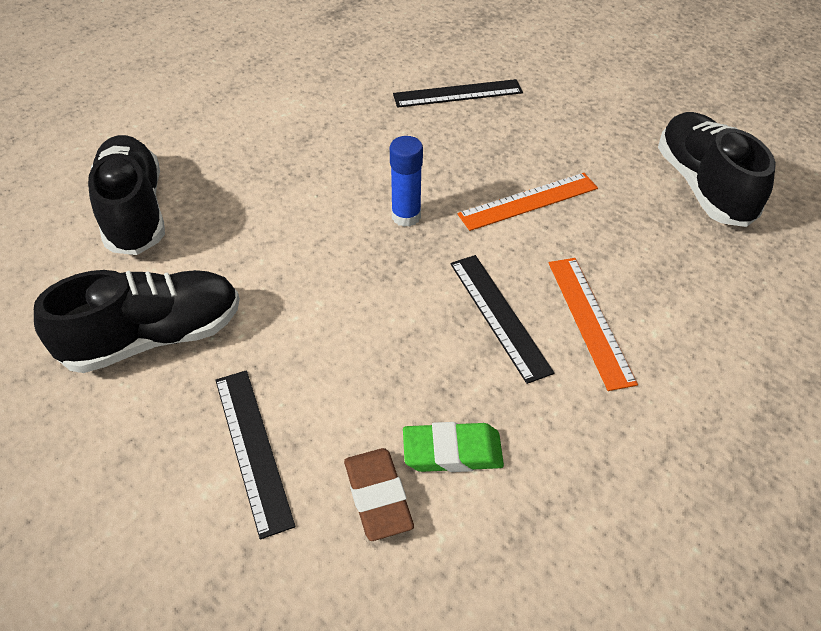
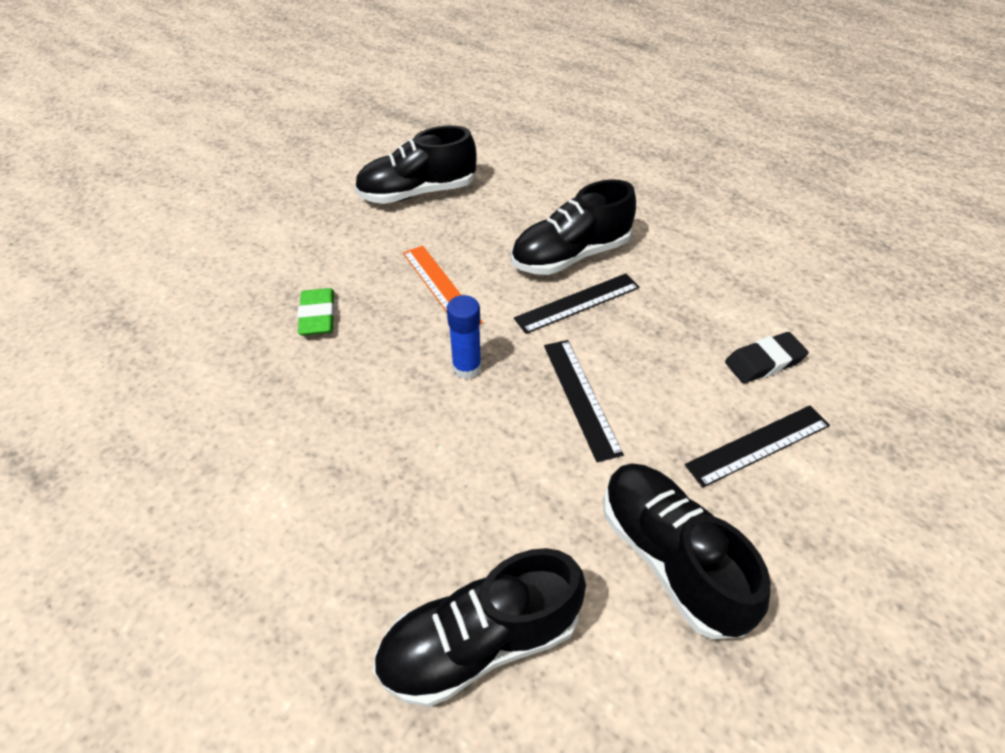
camera: 95 degrees left, 0 degrees up
brown eraser [344,448,414,541] -> black eraser [725,332,809,383]
black ruler [393,79,523,108] -> black ruler moved to [544,340,624,462]
green eraser [403,422,504,472] -> green eraser moved to [297,288,335,336]
orange ruler [549,258,638,391] -> black shoe [511,179,636,275]

